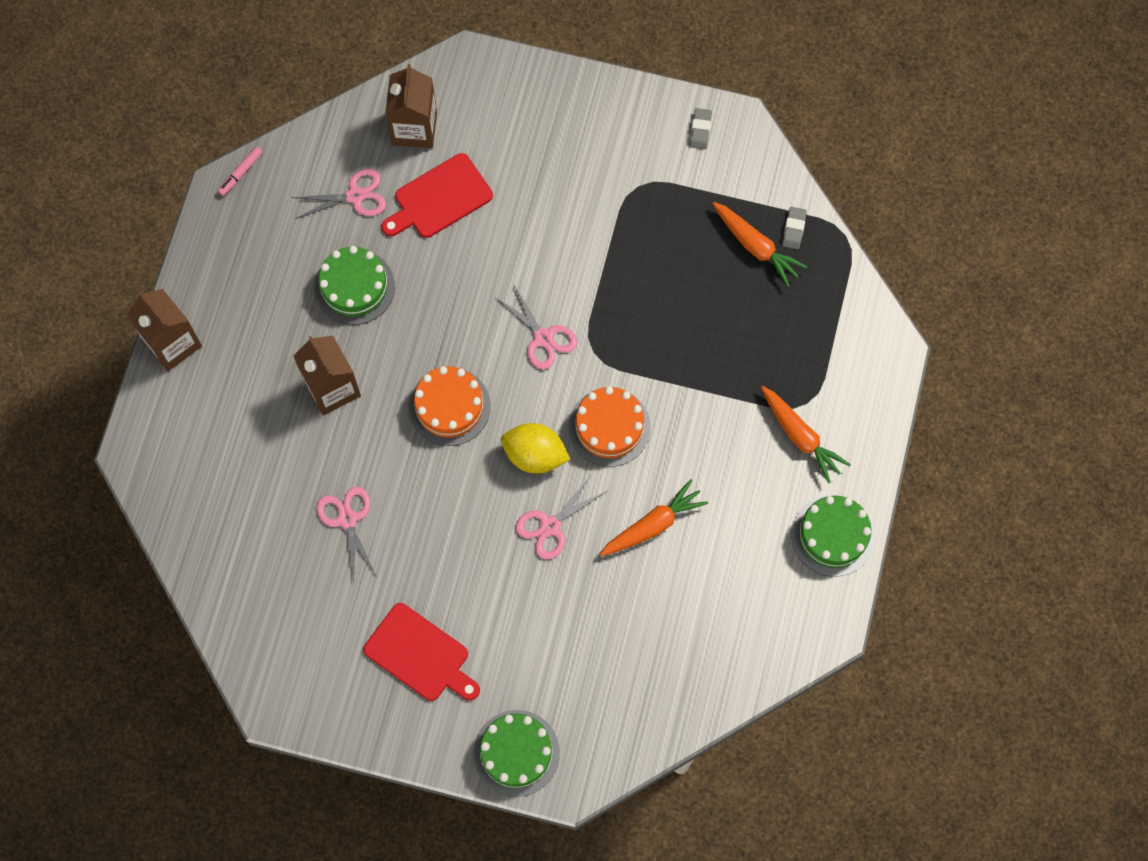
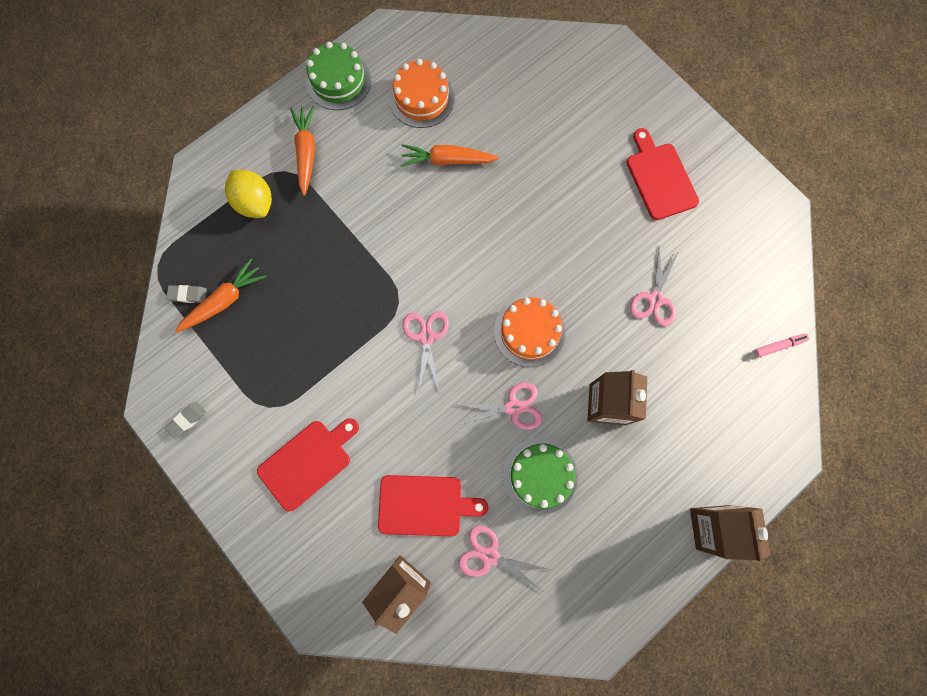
camera: 145 degrees left, 5 degrees up
pink marker [218,146,263,196] -> pink marker moved to [754,334,809,357]
green cake [473,710,560,797] -> none
yellow lemon [501,423,570,474] -> yellow lemon moved to [225,170,272,218]
pink scissors [516,474,607,560] -> pink scissors moved to [455,382,542,430]
orange cake [568,387,651,467] -> orange cake moved to [389,59,454,128]
orange carrot [712,202,807,286] -> orange carrot turned 60 degrees clockwise [175,258,266,333]
grey eraser [782,207,807,249] -> grey eraser turned 45 degrees clockwise [166,285,207,303]
none -> red cutting board [257,418,359,512]

